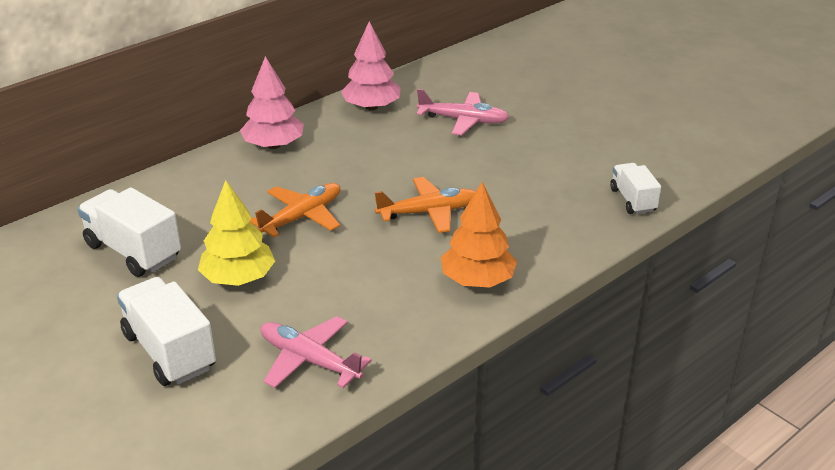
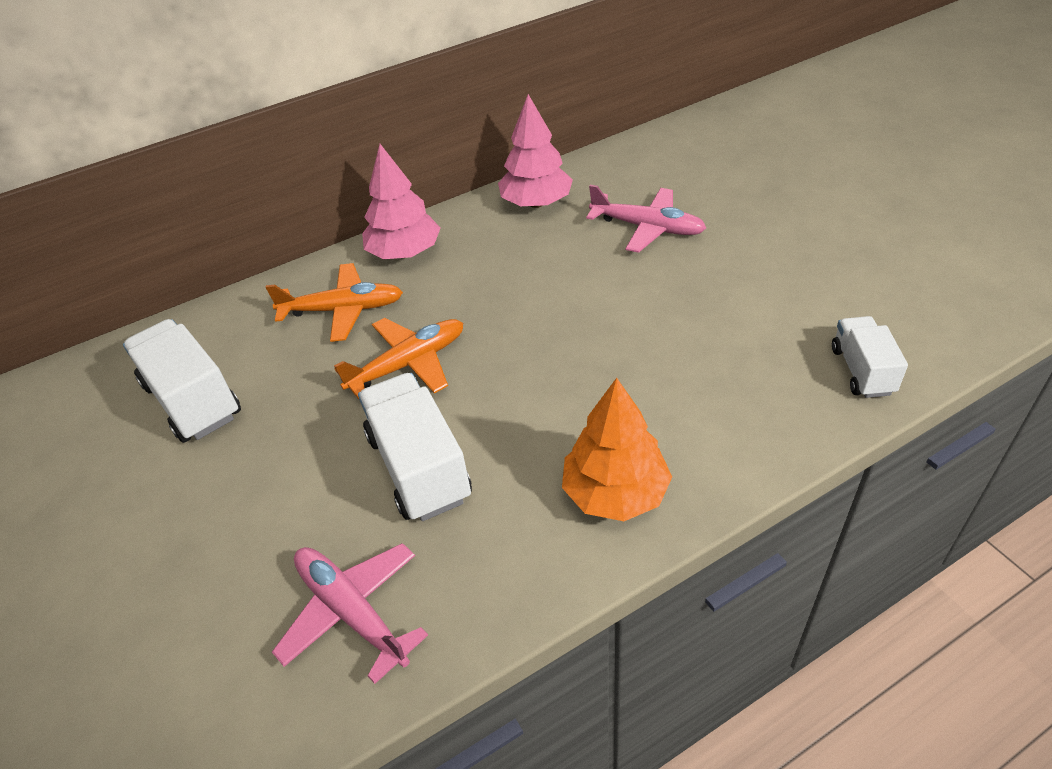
camera: 15 degrees right, 10 degrees up
white truck [117,277,216,386] -> white truck moved to [358,373,472,521]
yellow tree [198,180,275,286] -> none
orange plane [375,177,476,233] -> orange plane moved to [265,263,403,342]

